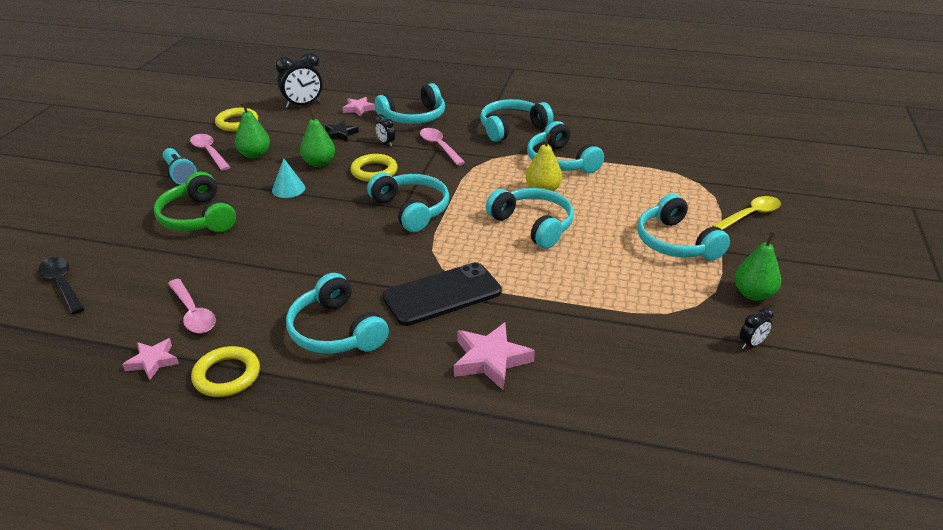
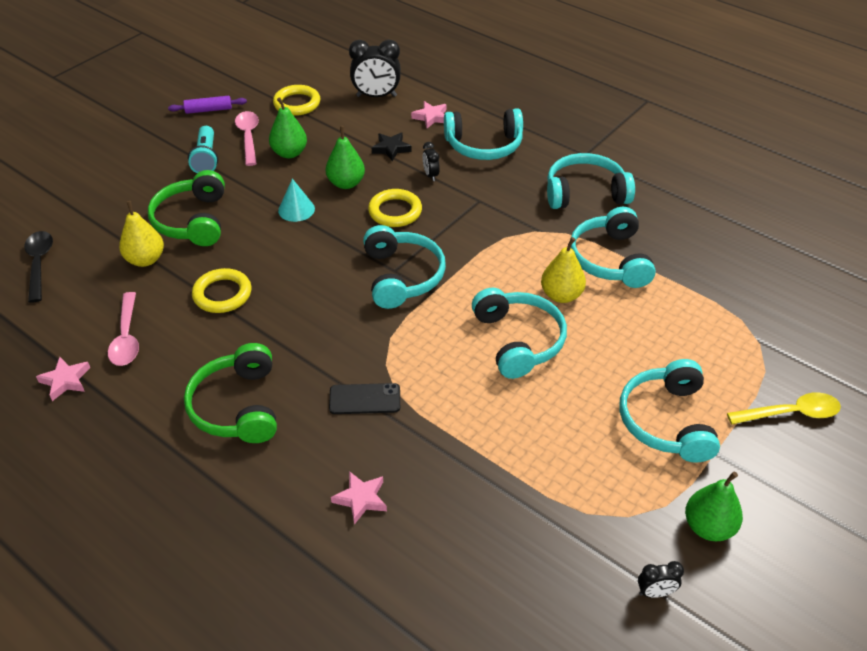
camera: 25 degrees right, 10 degrees up
yellow ring [191,346,260,397] -> yellow ring moved to [192,268,251,313]
turquoise headphones [286,273,389,354] -> green headphones [184,343,277,443]
black phone [382,262,502,326] -> black phone [329,383,400,414], size x0.57
pink spoon [420,128,466,166] -> none
pink star [454,322,535,390] -> pink star [331,471,387,525], size x0.62
none -> yellow pear [119,201,164,267]
none -> purple rolling pin [168,96,247,114]

